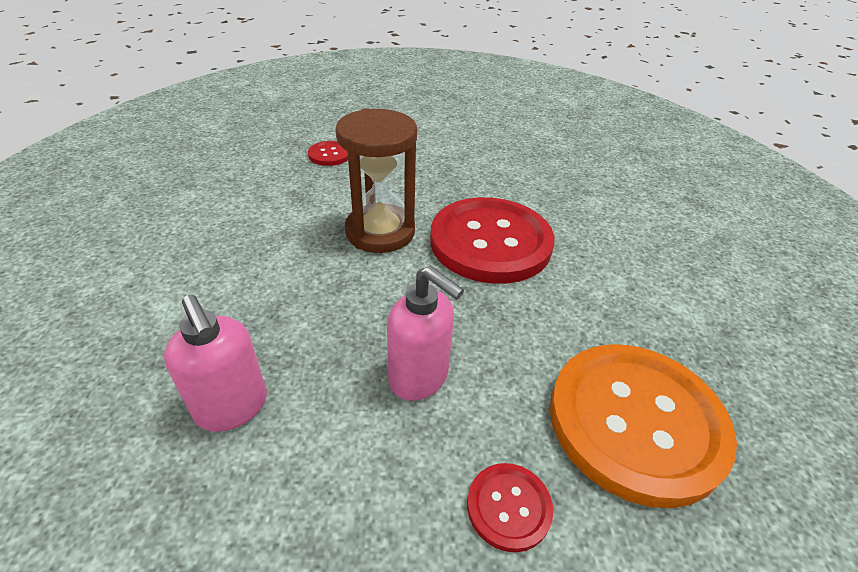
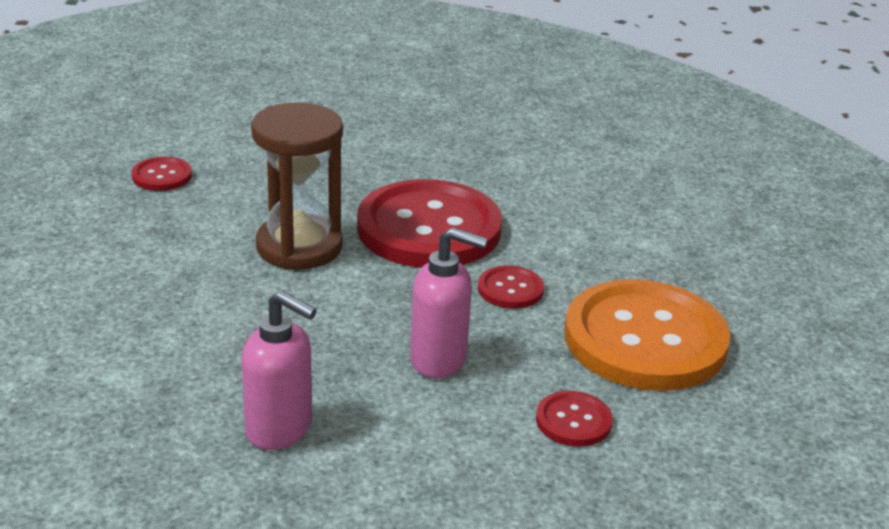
camera: 25 degrees left, 10 degrees down
none -> red button [478,265,544,309]

